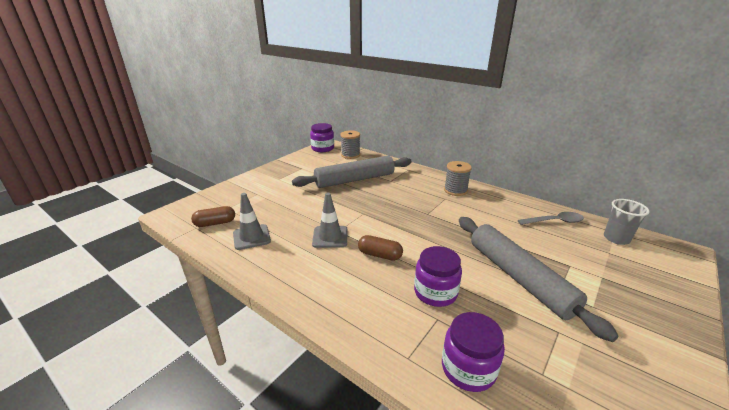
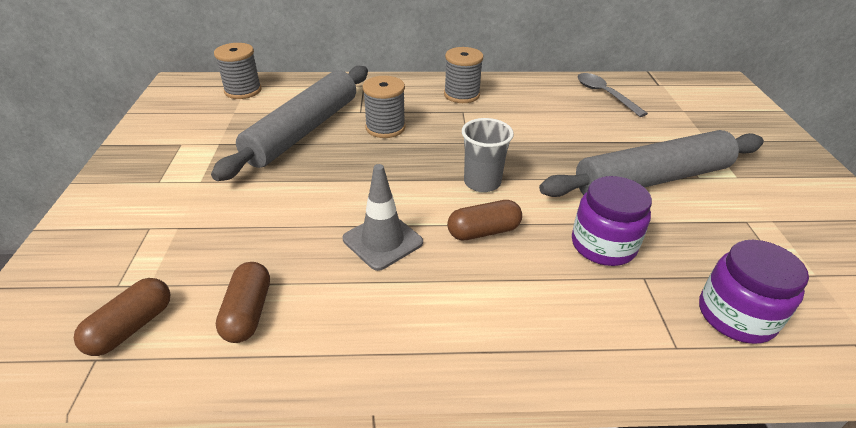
camera: 40 degrees left, 10 degrees up
grey traffic cone [233,193,271,250] -> brown capsule [216,262,270,343]
purple jar [310,123,334,152] -> none
grey rolling pin [459,217,619,342] -> grey rolling pin turned 45 degrees counterclockwise [539,130,764,197]
grey spoon [518,212,584,225] -> grey spoon turned 75 degrees counterclockwise [577,73,648,117]
grey cup [604,199,650,245] -> grey cup moved to [462,118,514,192]
none -> grey spool [363,76,406,138]

